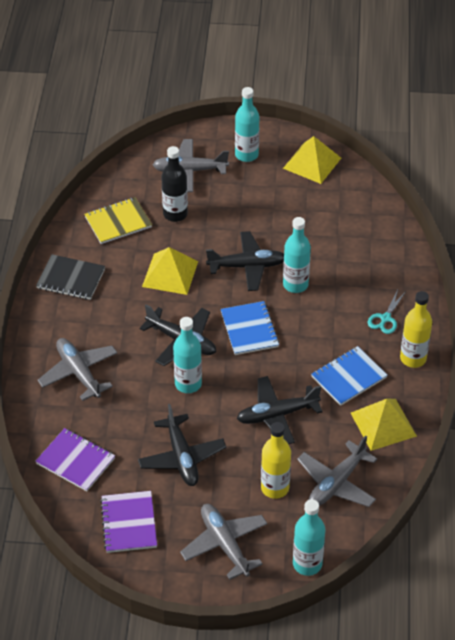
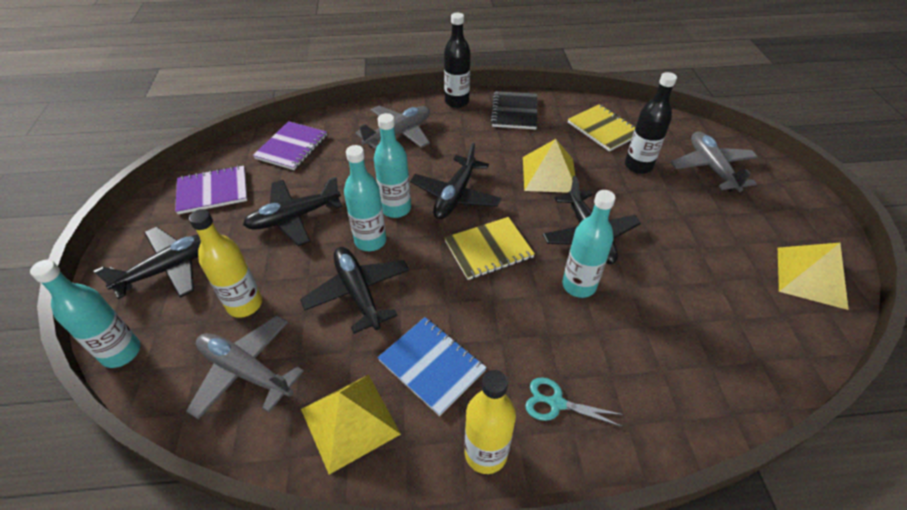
camera: 80 degrees right, 0 degrees up
grey plane [180,504,267,580] -> black plane [94,227,201,299]
blue notebook [221,301,280,355] -> yellow notebook [444,217,535,280]
turquoise bottle [235,87,259,162] -> turquoise bottle moved to [344,145,386,251]
none -> black bottle [444,13,470,108]

